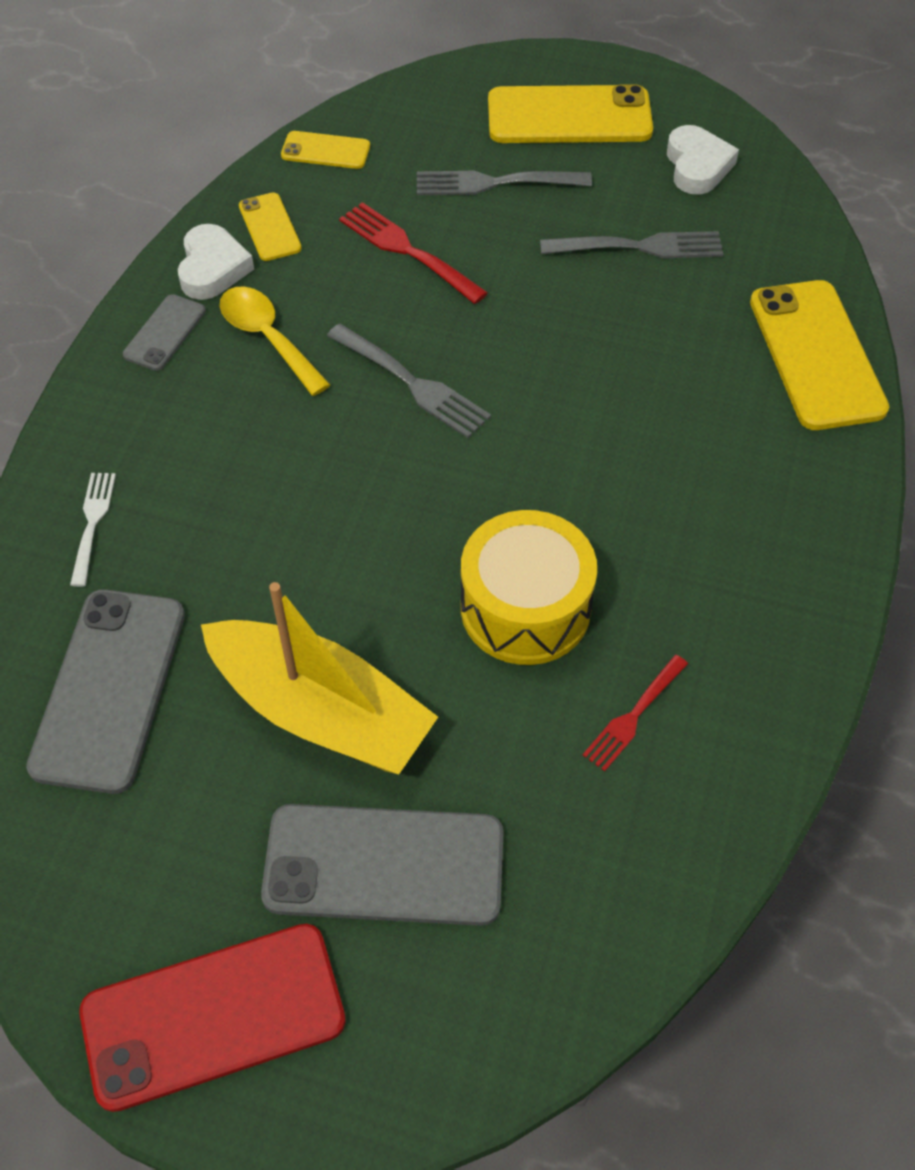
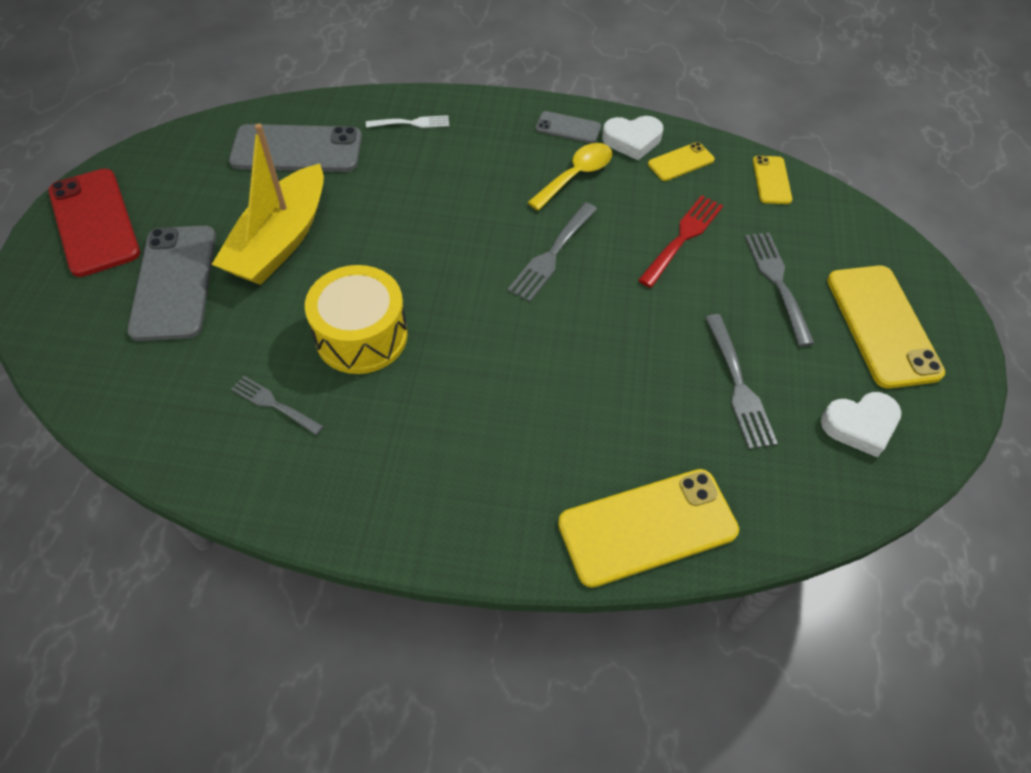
camera: 80 degrees right, 0 degrees up
red fork [583,655,688,771] -> grey fork [231,376,324,435]

